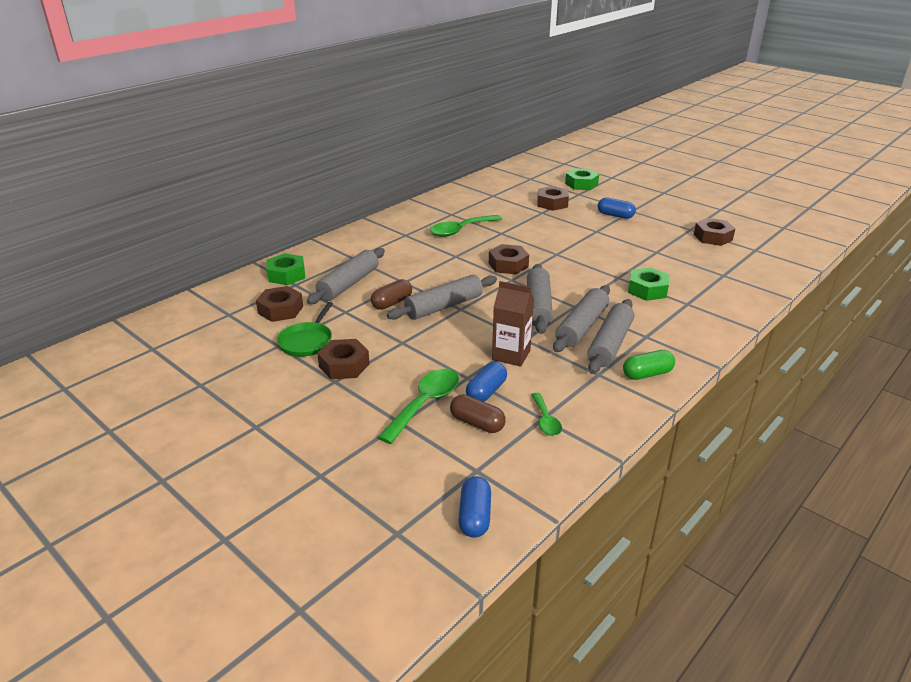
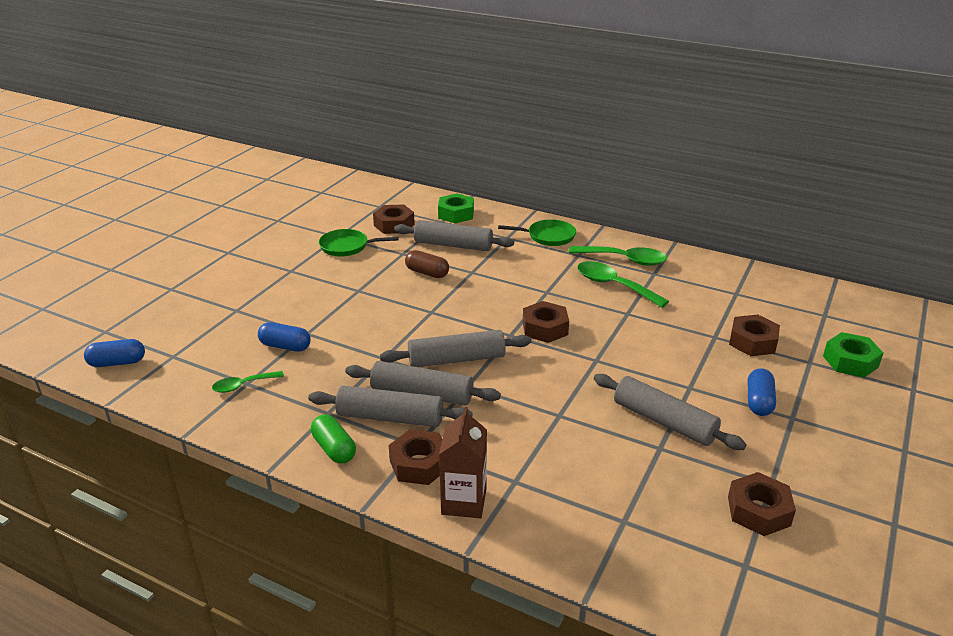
camera: 75 degrees right, 0 degrees up
brown nut [317,339,370,379] -> brown nut moved to [389,429,442,485]
green spoon [378,369,459,444] -> green spoon moved to [569,246,667,266]
grey rolling pin [387,275,497,320] -> grey rolling pin moved to [594,374,747,450]
brown capsule [450,394,506,433] -> none
brown carton [492,281,534,367] -> brown carton moved to [439,407,487,518]
green nut [628,267,669,301] -> none
none -> green pan [498,219,576,246]

